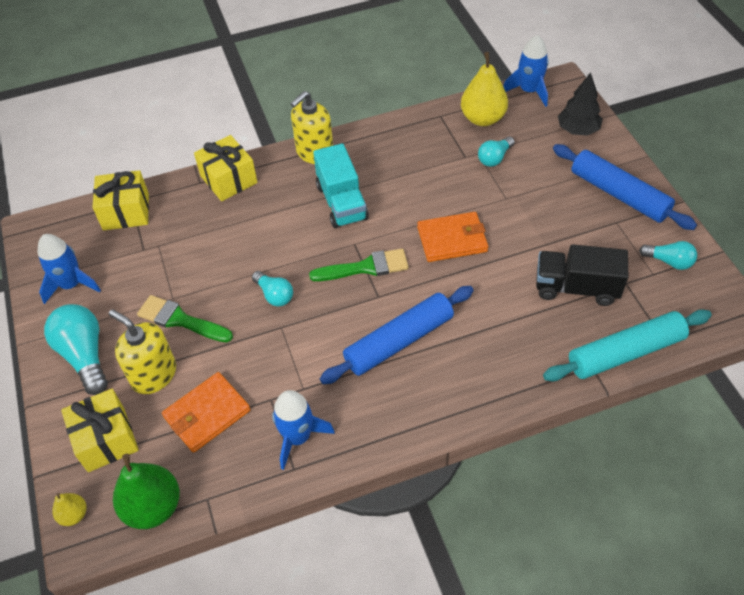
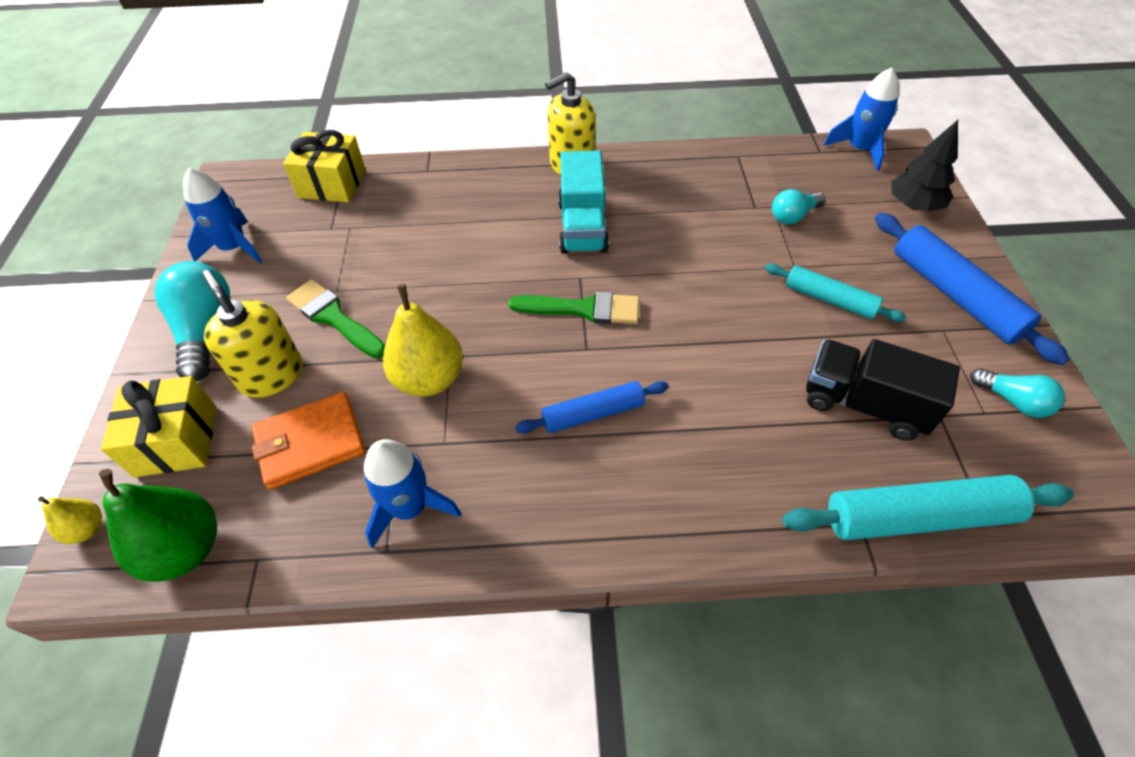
camera: 15 degrees right, 0 degrees up
yellow gift [194,135,258,201] -> none
turquoise light bulb [252,271,293,307] -> none
blue rolling pin [320,286,474,384] -> blue rolling pin [515,381,669,433], size x0.62
orange wallet [417,212,488,262] -> none
yellow pear [461,52,508,126] -> yellow pear moved to [383,284,463,397]
none -> turquoise rolling pin [765,263,906,322]

